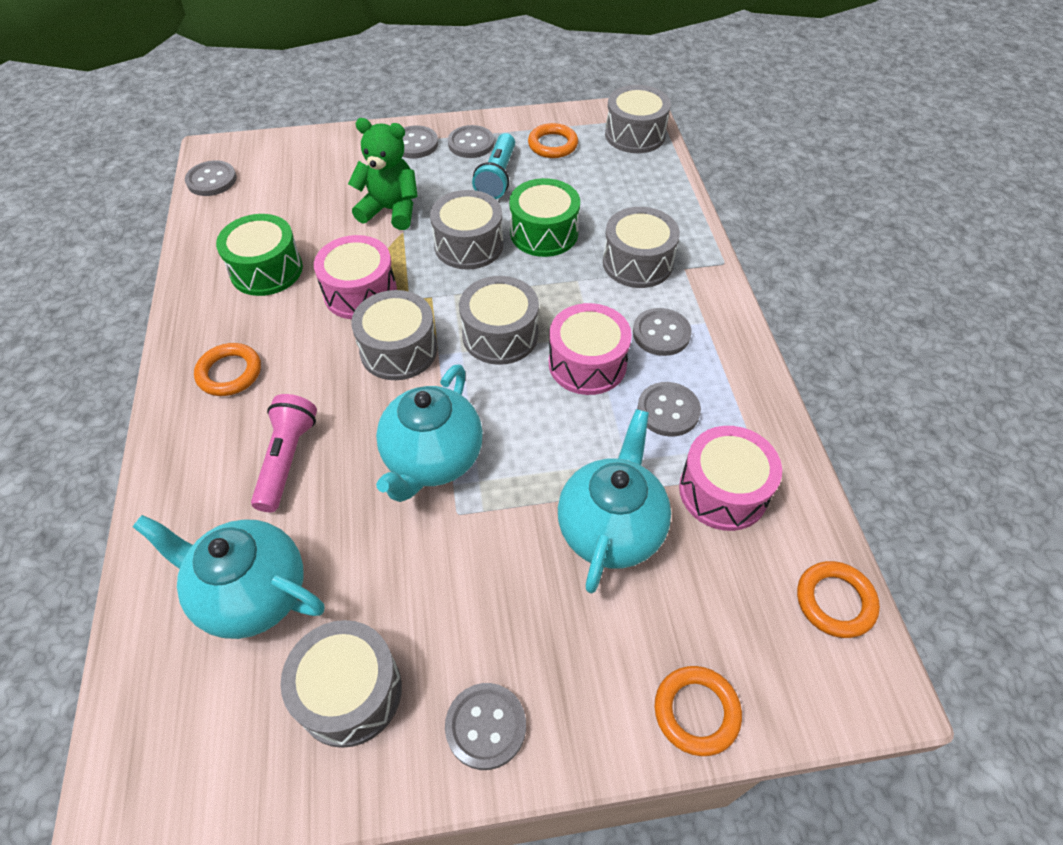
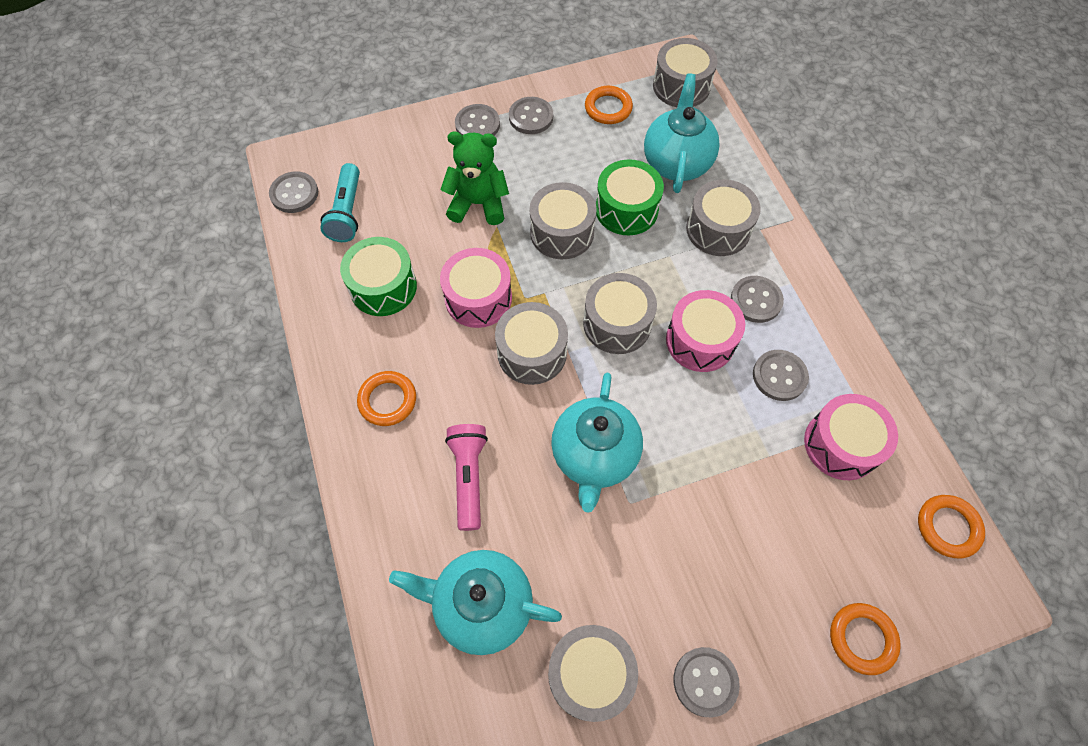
camera: 10 degrees left, 10 degrees up
turquoise flashlight [472,133,515,199] -> turquoise flashlight moved to [320,163,360,242]
turquoise teapot [558,409,671,594] -> turquoise teapot moved to [644,74,720,193]

